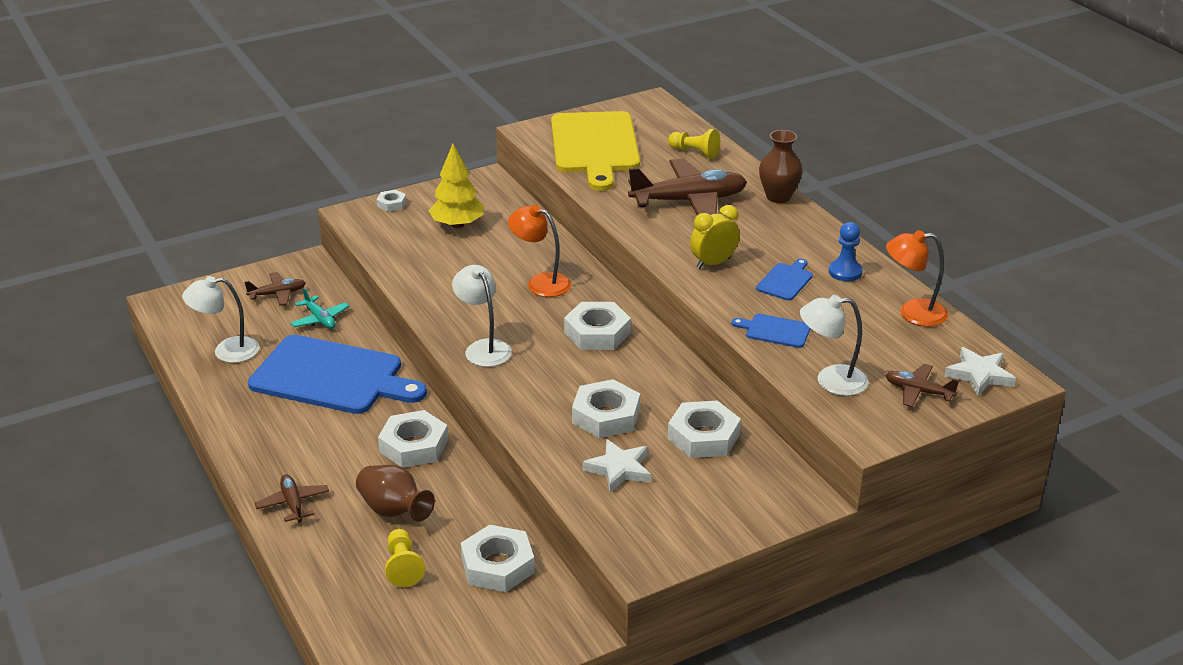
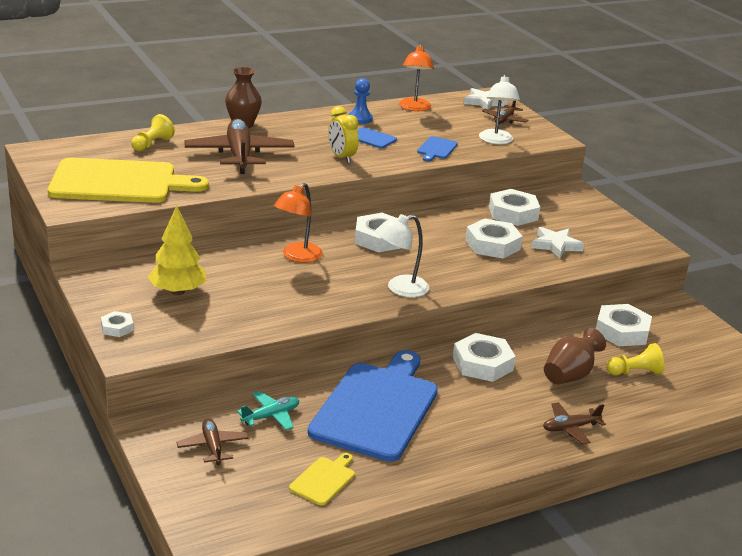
camera: 90 degrees left, 5 degrees down
white lamp [182,276,259,363] -> yellow cutting board [289,453,355,506]

